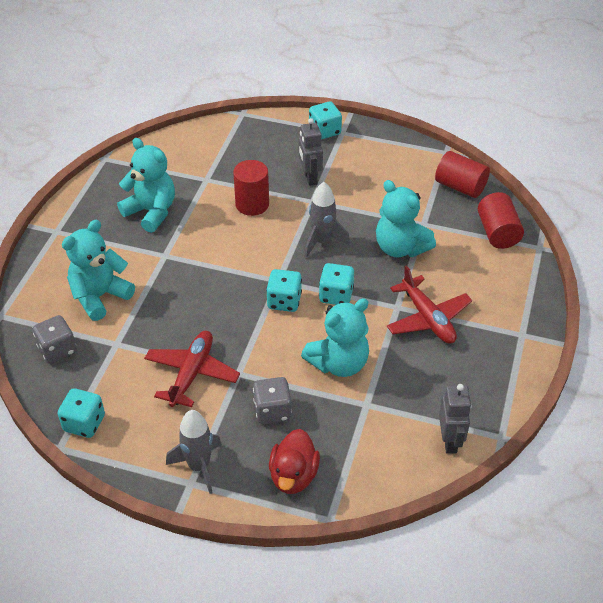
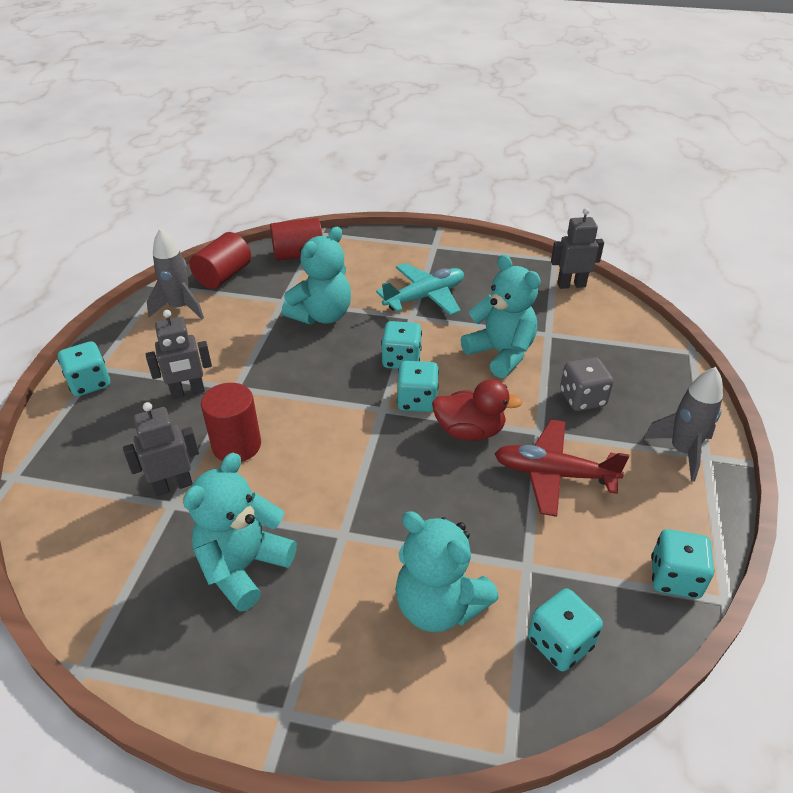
camera: 95 degrees left, 5 degrees down
grey dice [32,315,77,364] -> turquoise dice [528,588,603,671]
red duck [269,429,320,494] -> red duck moved to [432,379,523,441]
grey rocket [304,182,350,258] -> grey rocket moved to [147,228,204,319]
red plane [387,265,472,344] -> turquoise plane [376,263,464,315]
none -> grey robot [123,402,199,496]

